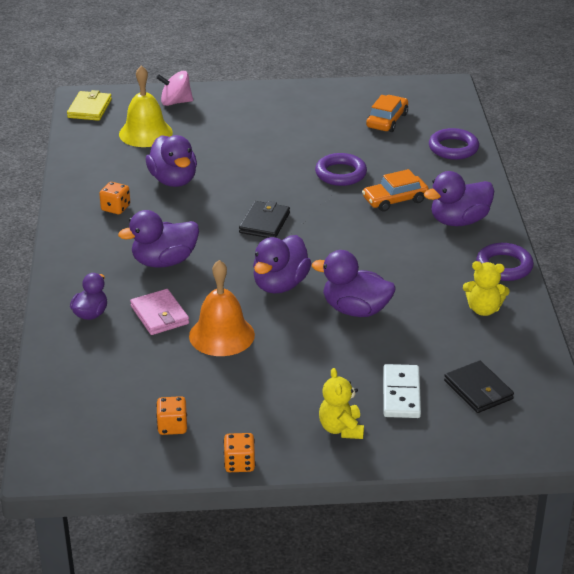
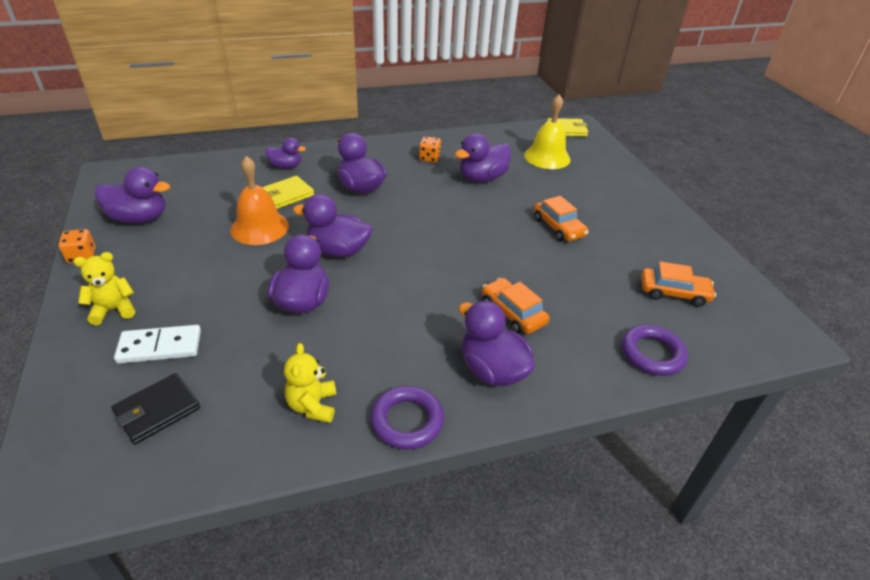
camera: 75 degrees right, 5 degrees up
pink wallet [130,289,189,335] -> yellow wallet [262,176,314,209]
pink spinning top [156,71,193,106] -> none
orange dice [156,396,187,435] -> purple duck [94,167,170,224]
black wallet [239,201,290,238] -> none
purple ring [315,153,367,186] -> none
none -> orange car [534,196,588,242]

